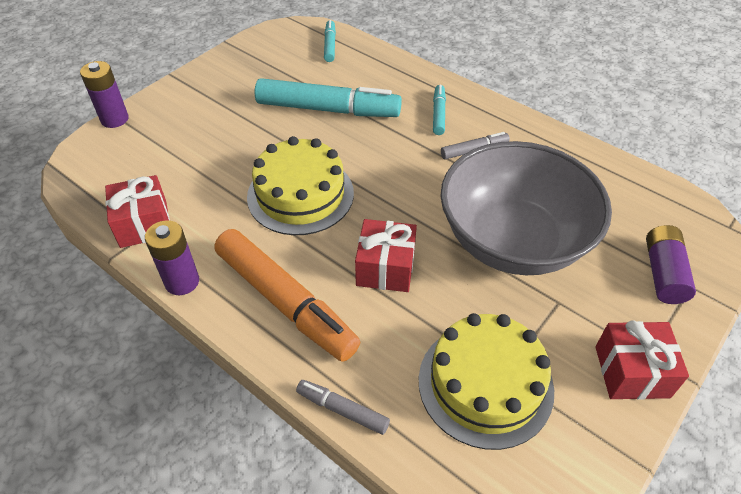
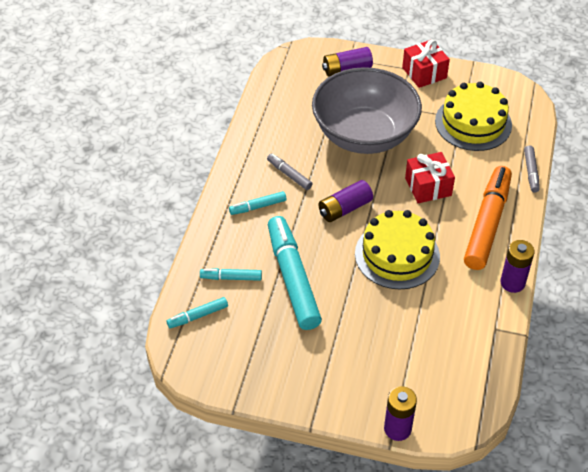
camera: 115 degrees left, 0 degrees up
red gift [105,175,170,248] -> none
none -> turquoise marker [200,268,262,281]
none -> purple battery [319,180,373,222]

